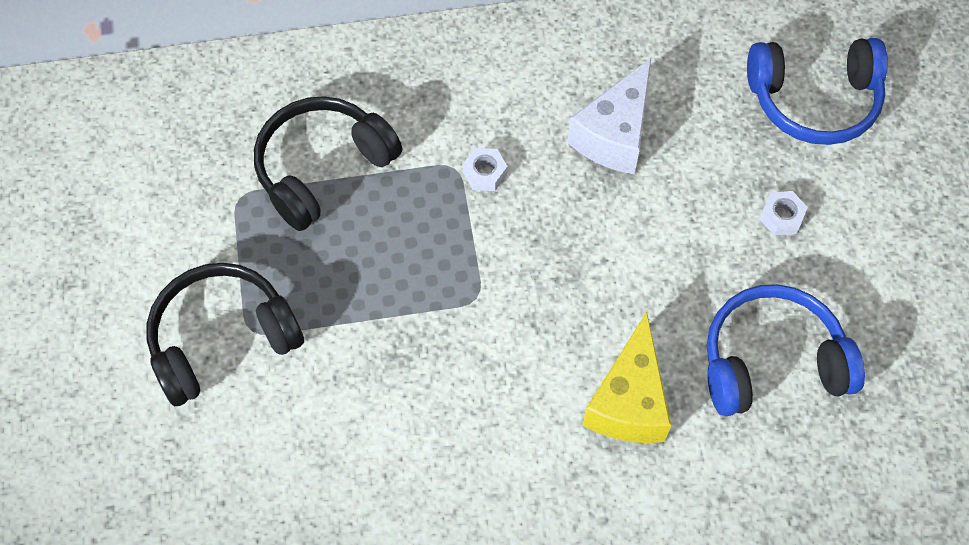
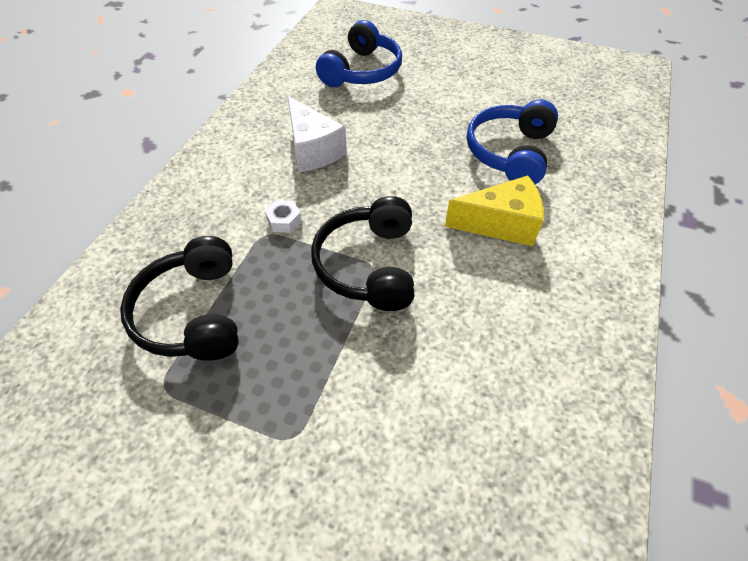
camera: 60 degrees left, 10 degrees down
black headphones [146,263,304,406] -> black headphones moved to [311,196,414,311]
yellow cheese [582,312,671,443] -> yellow cheese turned 45 degrees counterclockwise [445,175,544,246]
white nut [759,191,808,236] -> none

